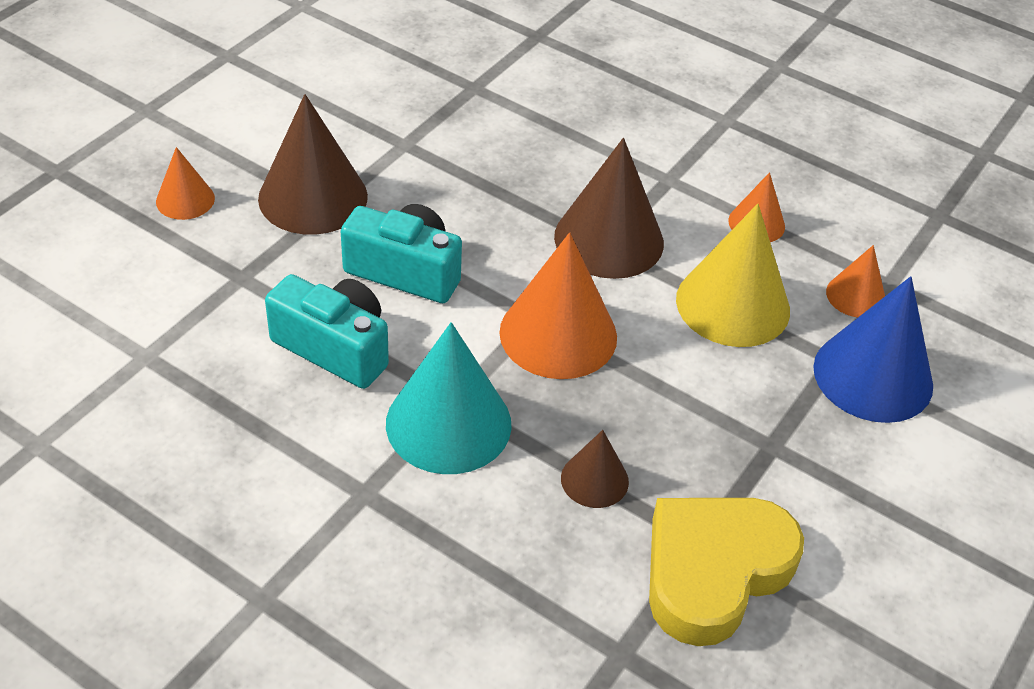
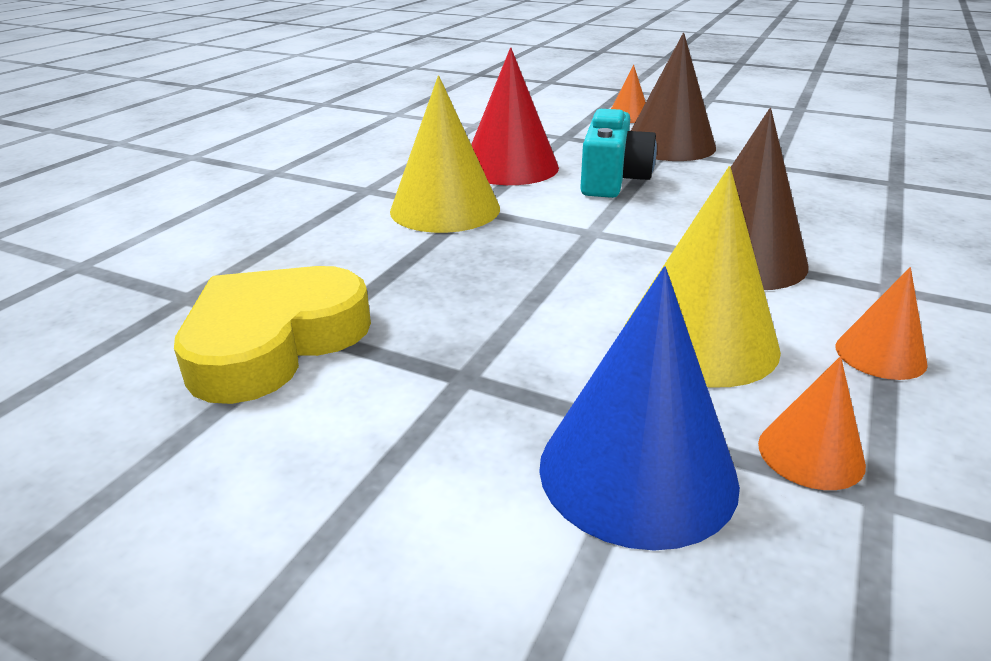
camera: 85 degrees right, 15 degrees down
turquoise camera [265,274,389,389] -> red cone [471,47,559,185]
turquoise cone [386,322,512,474] -> yellow cone [390,75,500,233]
orange cone [499,232,617,379] -> none
brown cone [561,430,629,508] -> none
yellow heart [649,498,804,646] -> yellow heart turned 90 degrees counterclockwise [174,266,371,404]

